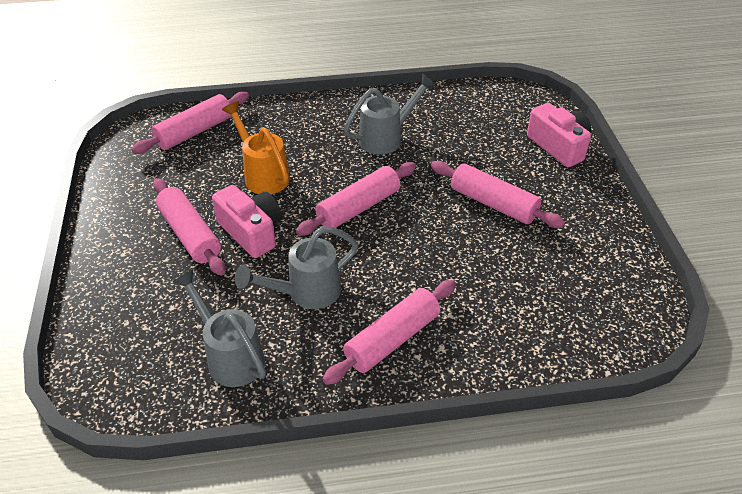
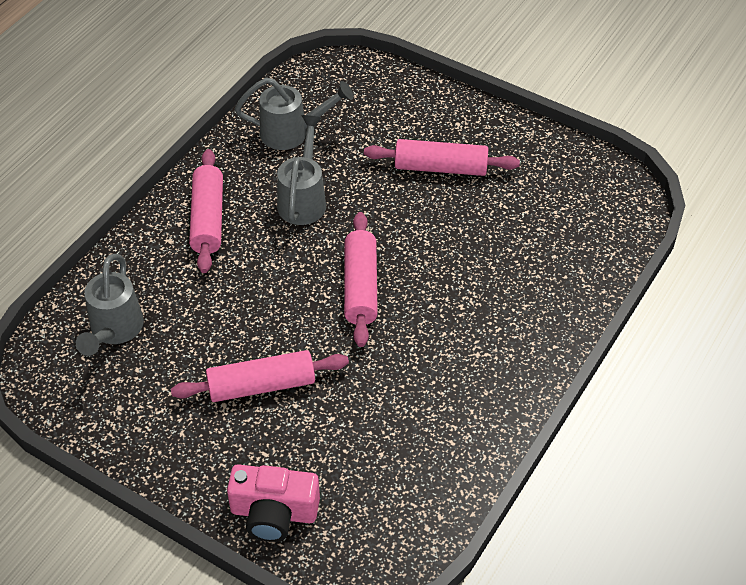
camera: 130 degrees right, 5 degrees up
pink rolling pin [131,92,249,154] -> none
pink camera [212,185,282,258] -> none
orange watering can [222,101,290,194] -> none
grey watering can [344,73,436,155] -> grey watering can moved to [76,254,144,356]

